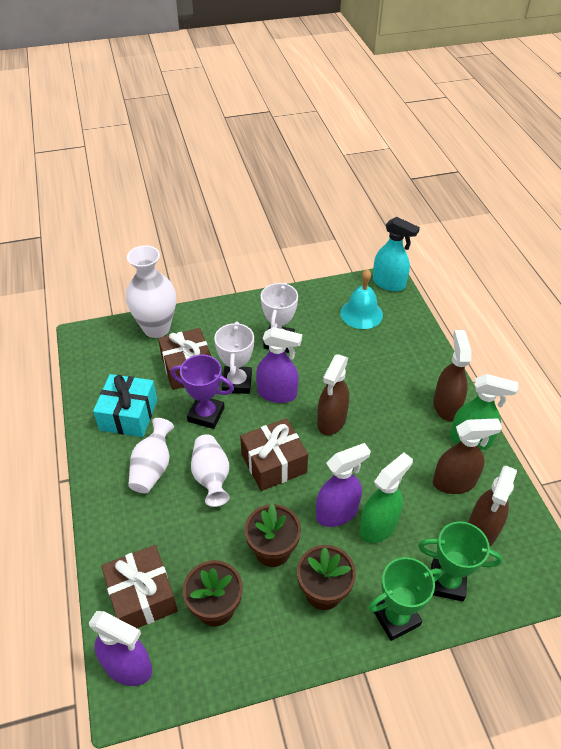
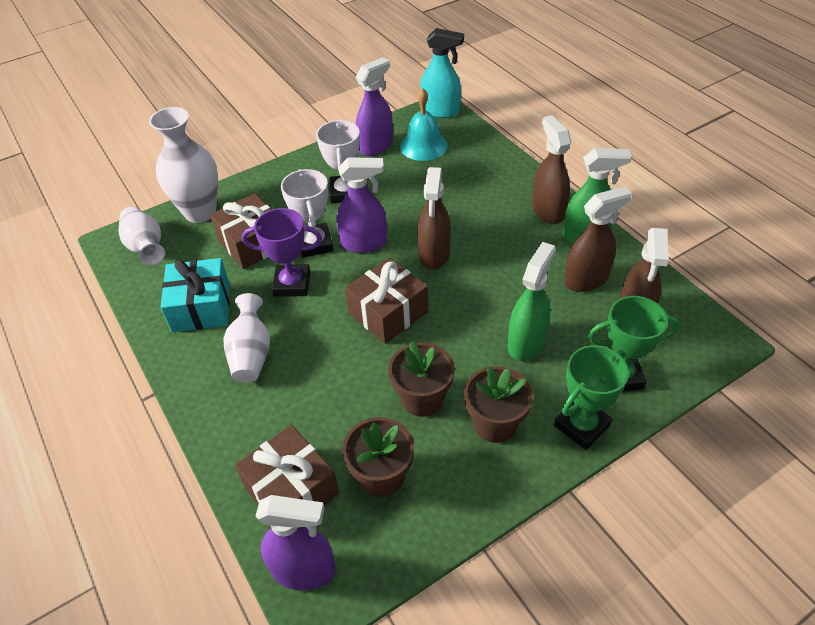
camera: 15 degrees left, 0 degrees up
white vase [191,434,230,507] -> white vase moved to [119,207,165,265]
purple spray bottle [316,443,371,527] -> purple spray bottle moved to [356,57,393,156]

